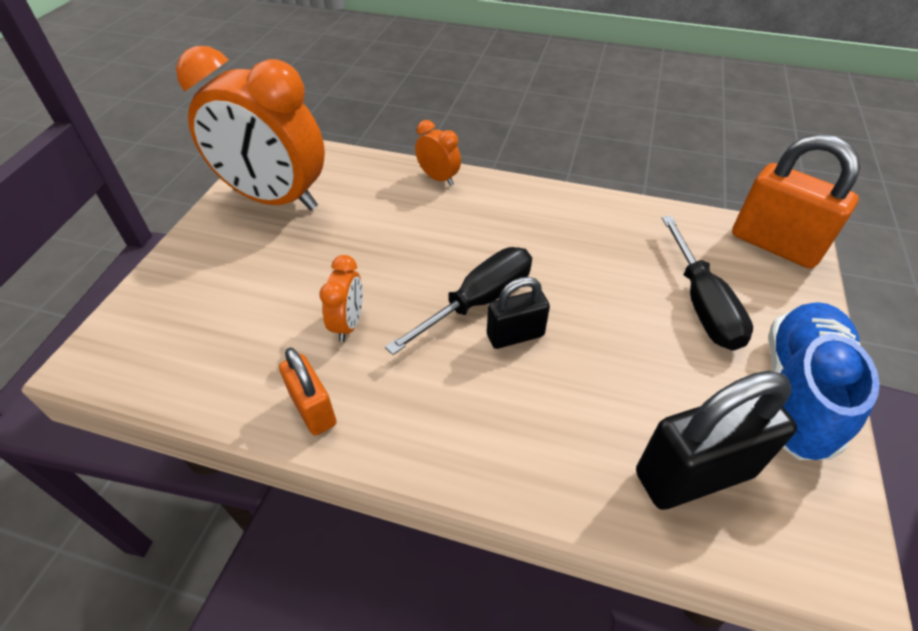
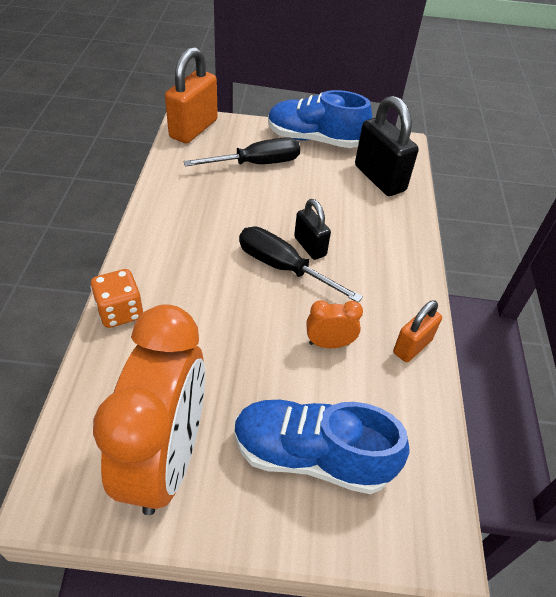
camera: 105 degrees left, 0 degrees up
orange clock [415,120,461,186] -> orange dice [90,269,143,328]
none -> blue shoe [234,400,410,494]

